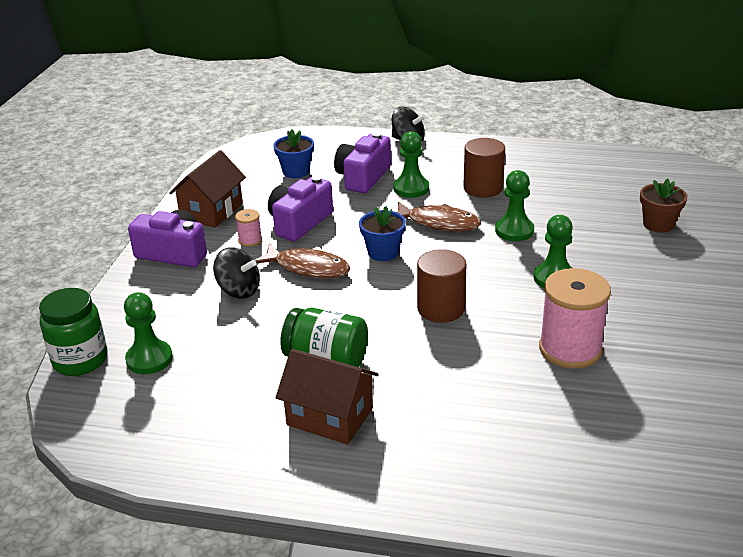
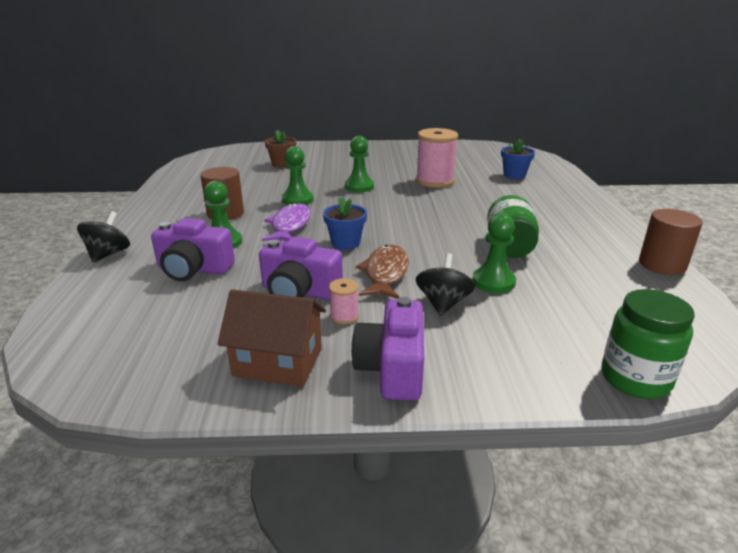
camera: 105 degrees left, 5 degrees down
green pawn [124,292,173,374] -> green pawn moved to [472,213,516,293]
blue flower pot [273,129,314,178] -> blue flower pot moved to [501,139,535,179]
brown house [276,349,379,444] -> none
brown fish [397,202,481,231] -> purple fish [262,203,310,241]
brown cylinder [417,249,467,323] -> brown cylinder moved to [639,209,703,275]

